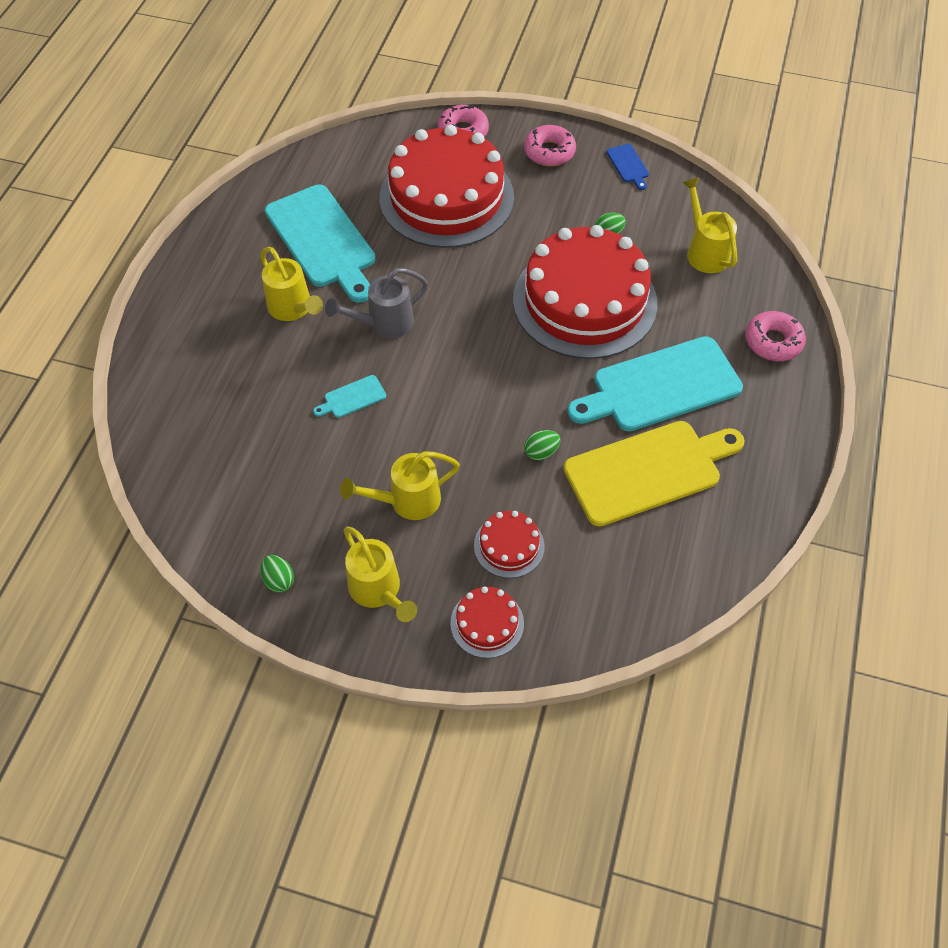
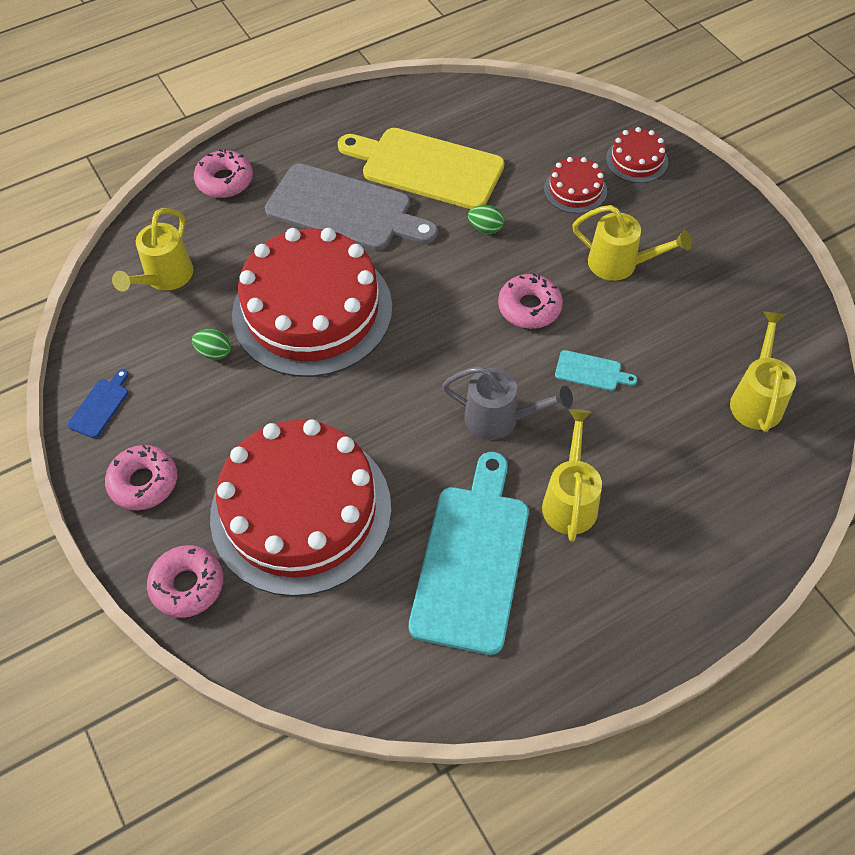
camera: 135 degrees left, 0 degrees up
green egg [260,555,294,593] -> none
yellow watering can [344,526,417,622] -> yellow watering can moved to [730,311,796,432]
turquoise cutting board [567,336,743,431] -> grey cutting board [265,163,438,250]
none -> pink donut [498,273,563,329]

